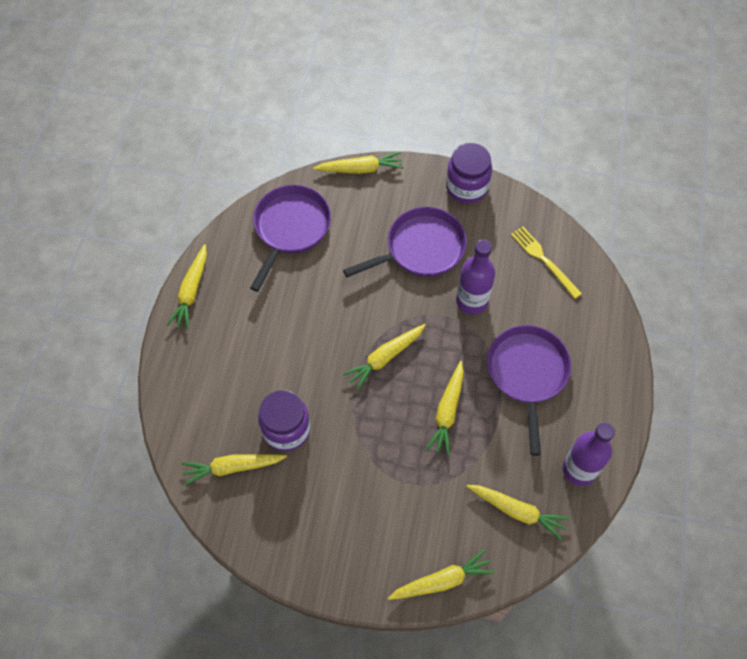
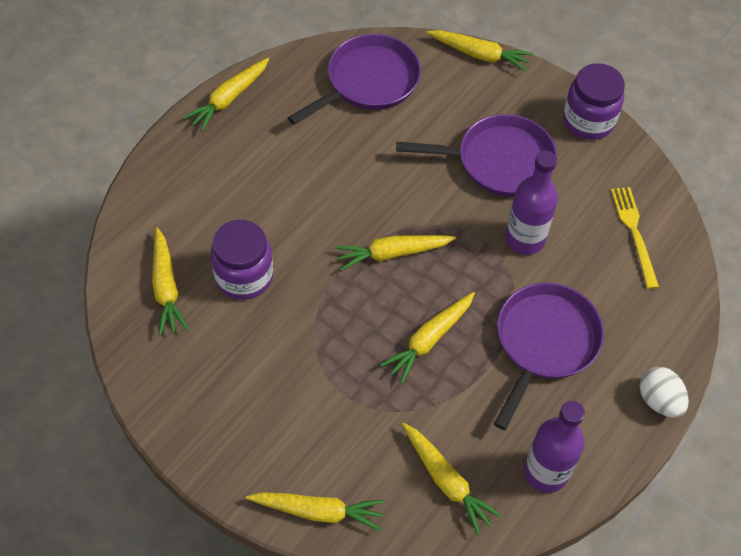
camera: 25 degrees right, 5 degrees down
yellow carrot [182,454,287,486] -> yellow carrot turned 120 degrees counterclockwise [152,228,189,336]
none -> white egg [640,367,689,418]

